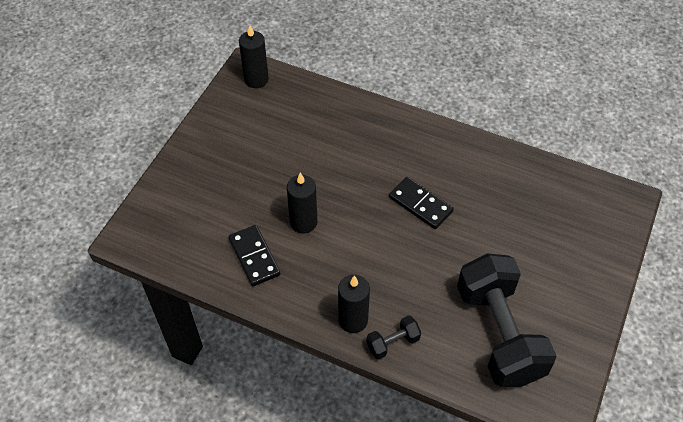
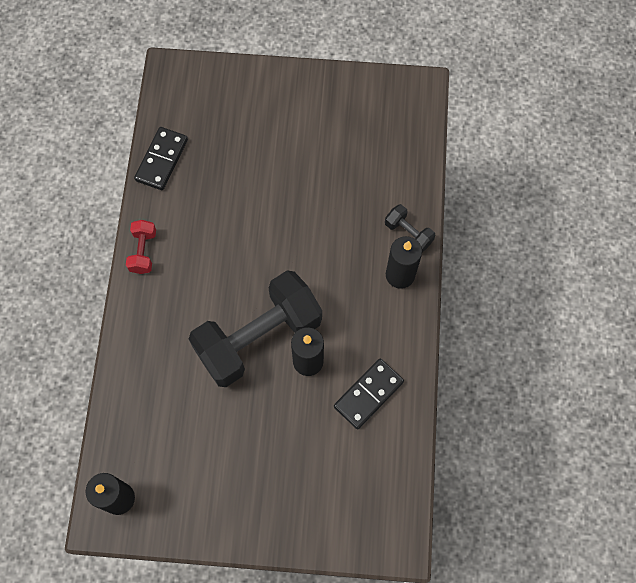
camera: 110 degrees left, 15 degrees up
black domino [389,177,454,229] -> black domino moved to [134,127,188,190]
black dumbbell [457,253,556,387] -> black dumbbell moved to [189,270,322,387]
none -> red dumbbell [126,220,156,274]

